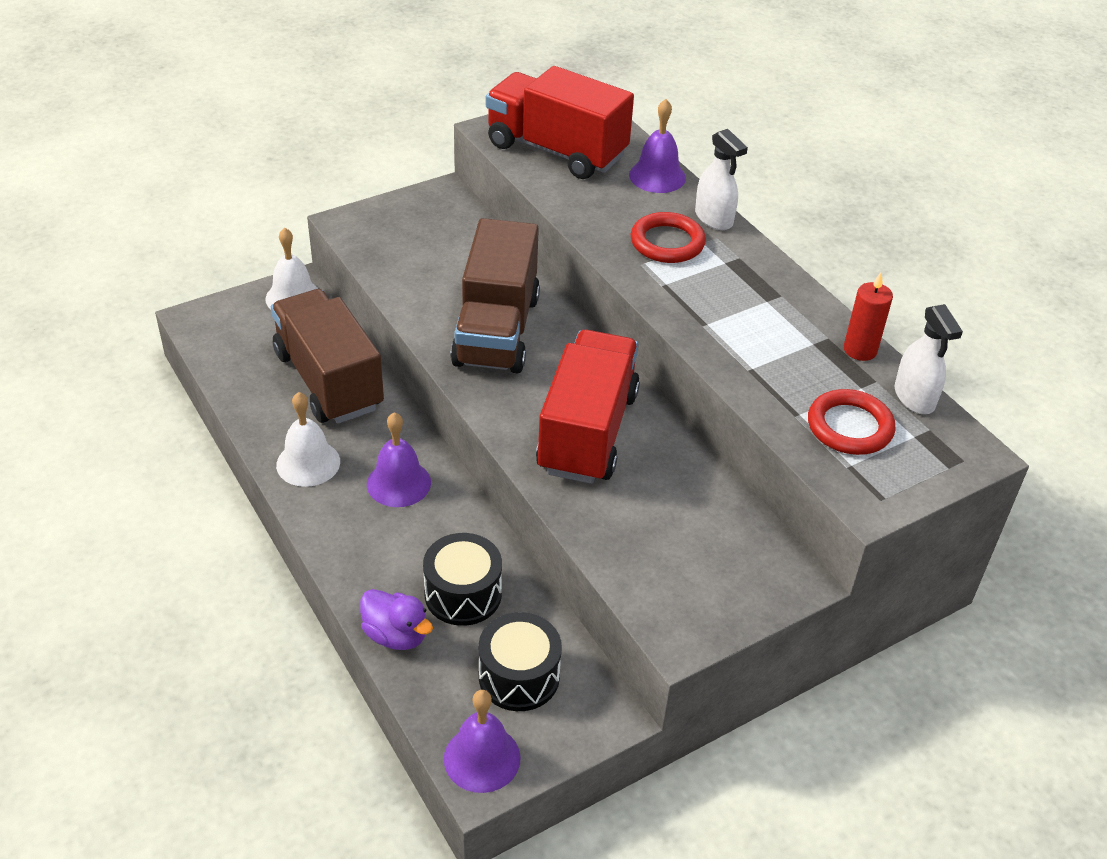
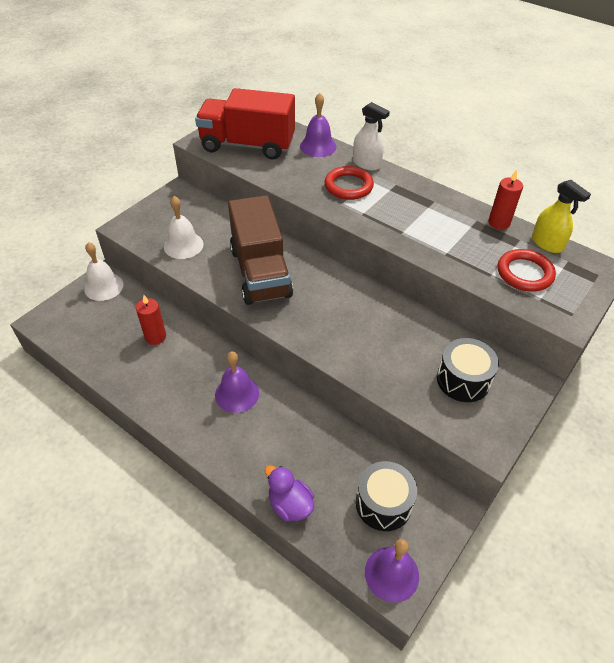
camera: 20 degrees left, 5 degrees up
brown truck [271,289,384,424] -> red candle [136,295,166,345]
white bell [276,392,340,487] -> white bell moved to [164,196,203,259]
purple duck [360,589,433,650] -> purple duck turned 150 degrees counterclockwise [265,465,314,521]
black drum [423,533,502,626] -> black drum moved to [437,338,499,402]
red truck [536,330,640,484] -> none
white spray bottle [895,304,963,414] -> yellow spray bottle [532,180,591,253]

